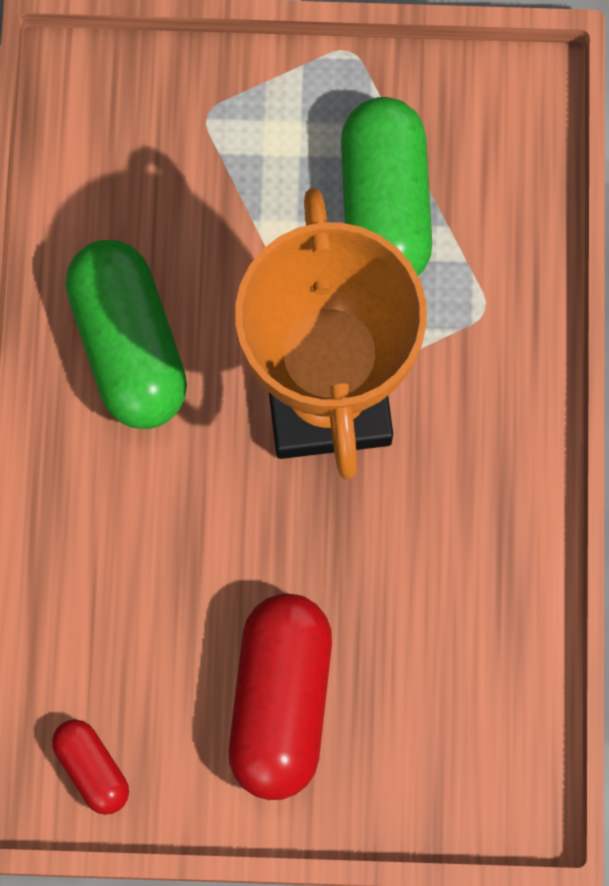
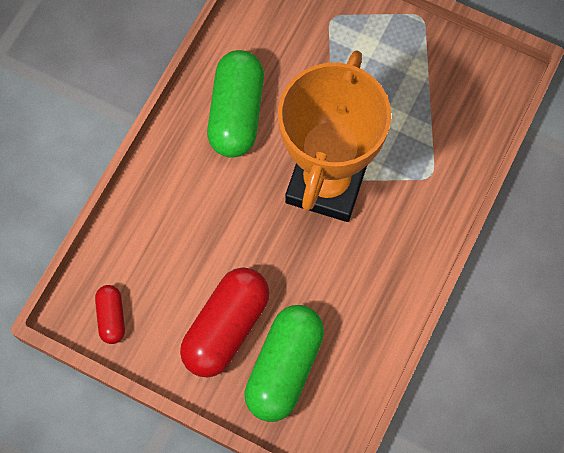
camera: 25 degrees right, 5 degrees down
green capsule [341,97,432,276] -> green capsule moved to [244,305,324,422]

